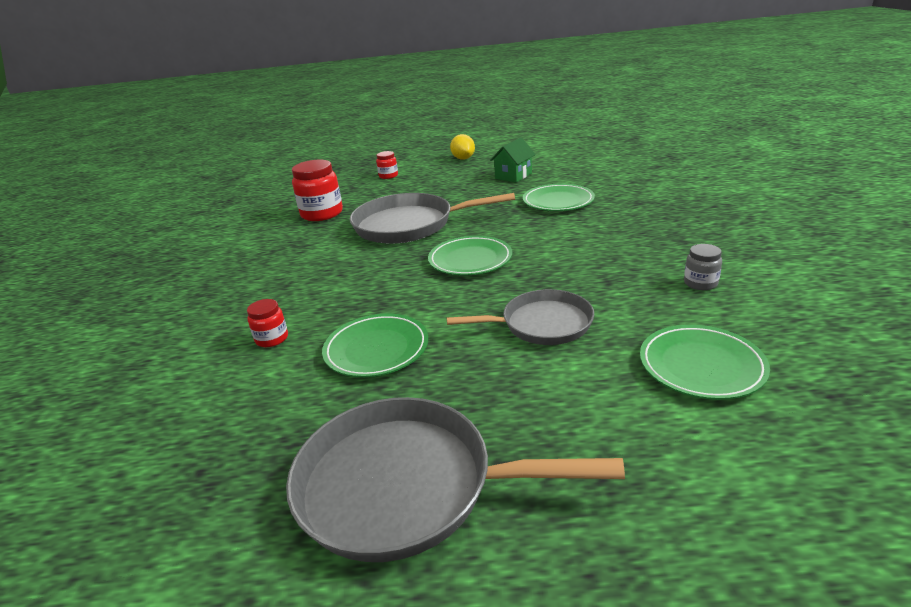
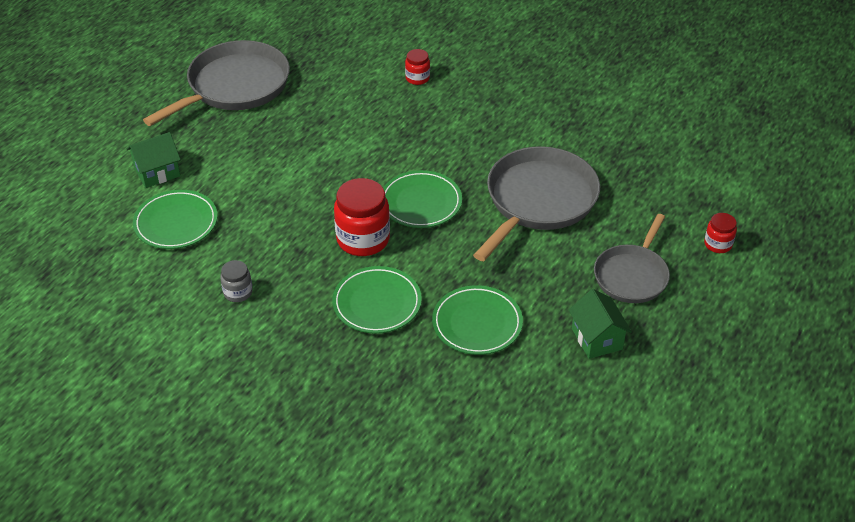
camera: 120 degrees right, 15 degrees up
red jar [292,160,343,221] -> red jar moved to [334,178,390,256]
green plate [322,314,428,377] -> green plate moved to [332,266,422,333]
grey pan [447,289,594,345] -> grey pan moved to [594,214,670,303]
yellow lemon [450,134,475,160] -> none
none -> green house [127,132,181,188]

